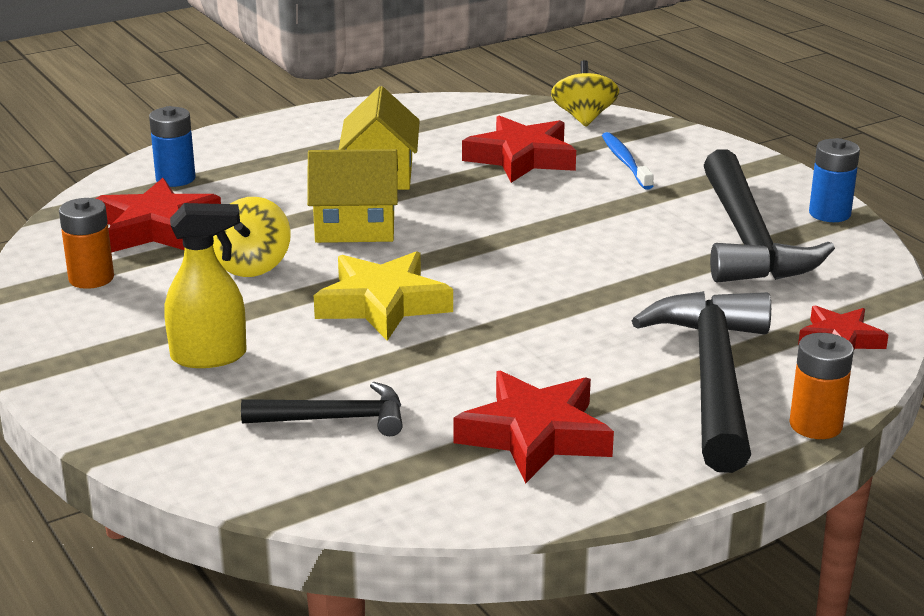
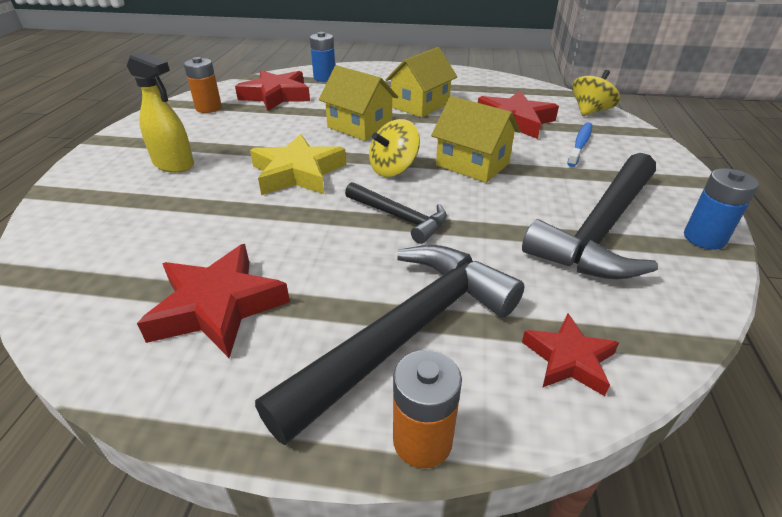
camera: 40 degrees right, 10 degrees up
yellow spinning top [213,197,291,277] -> yellow spinning top moved to [369,119,420,177]
black hammer [241,382,403,436] -> black hammer moved to [345,182,447,244]
none -> yellow house [431,96,521,183]

